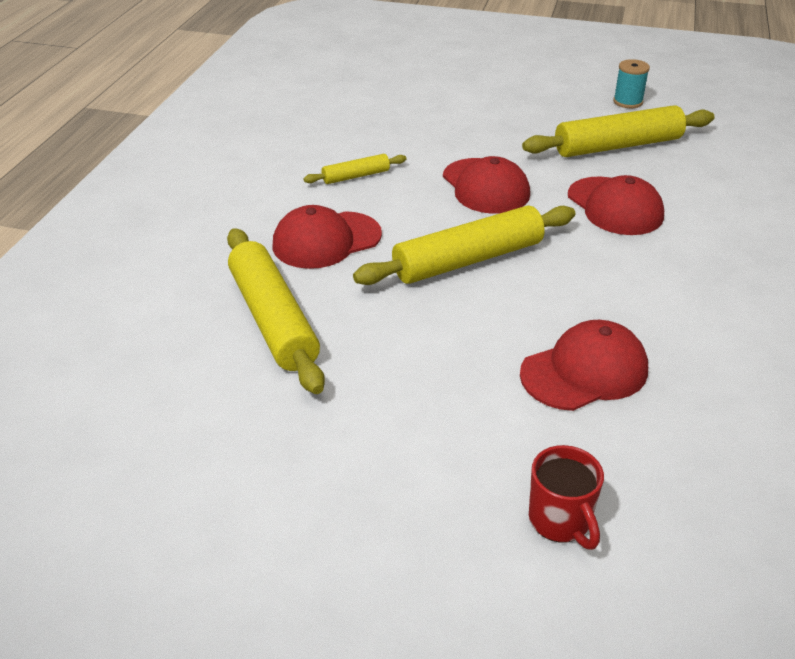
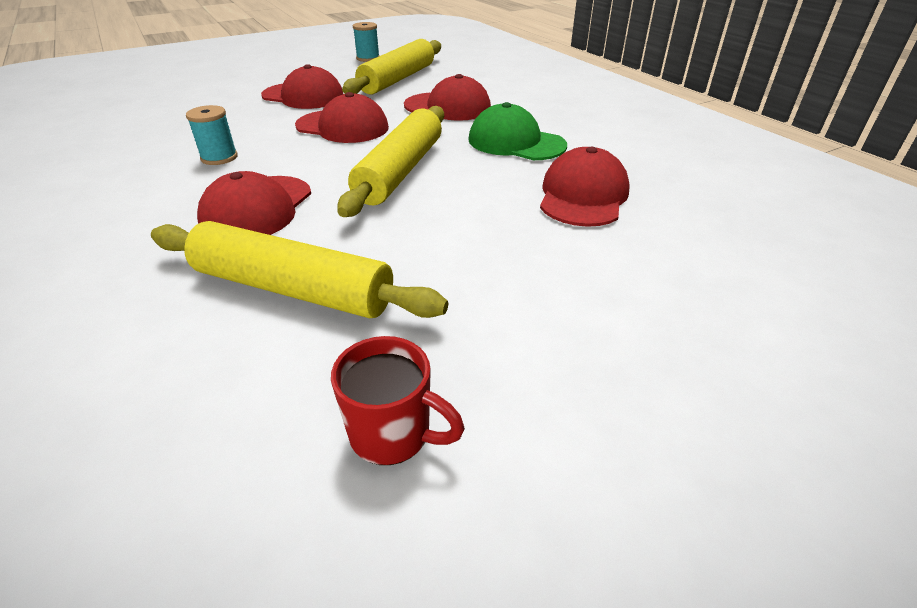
camera: 45 degrees left, 0 degrees up
yellow rolling pin [303,154,407,184] -> turquoise spool [186,105,238,165]
red mug [529,445,604,550] -> red mug moved to [331,336,465,465]
none -> red cap [261,64,343,109]
none -> green cap [468,102,567,160]

